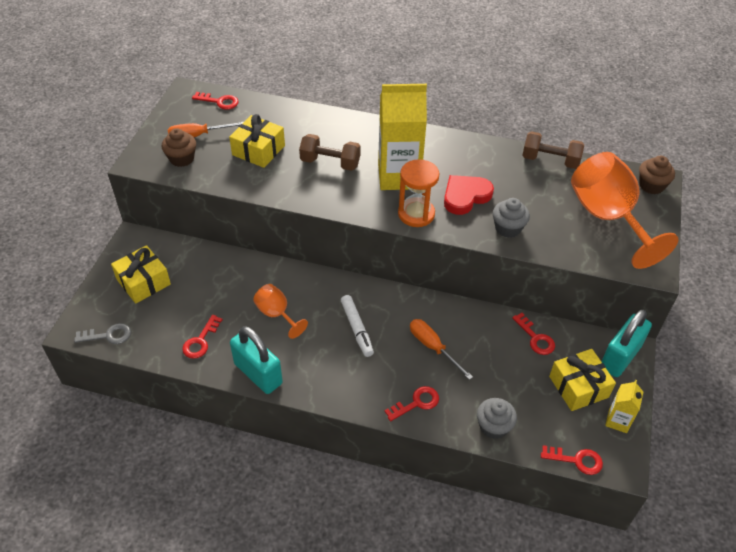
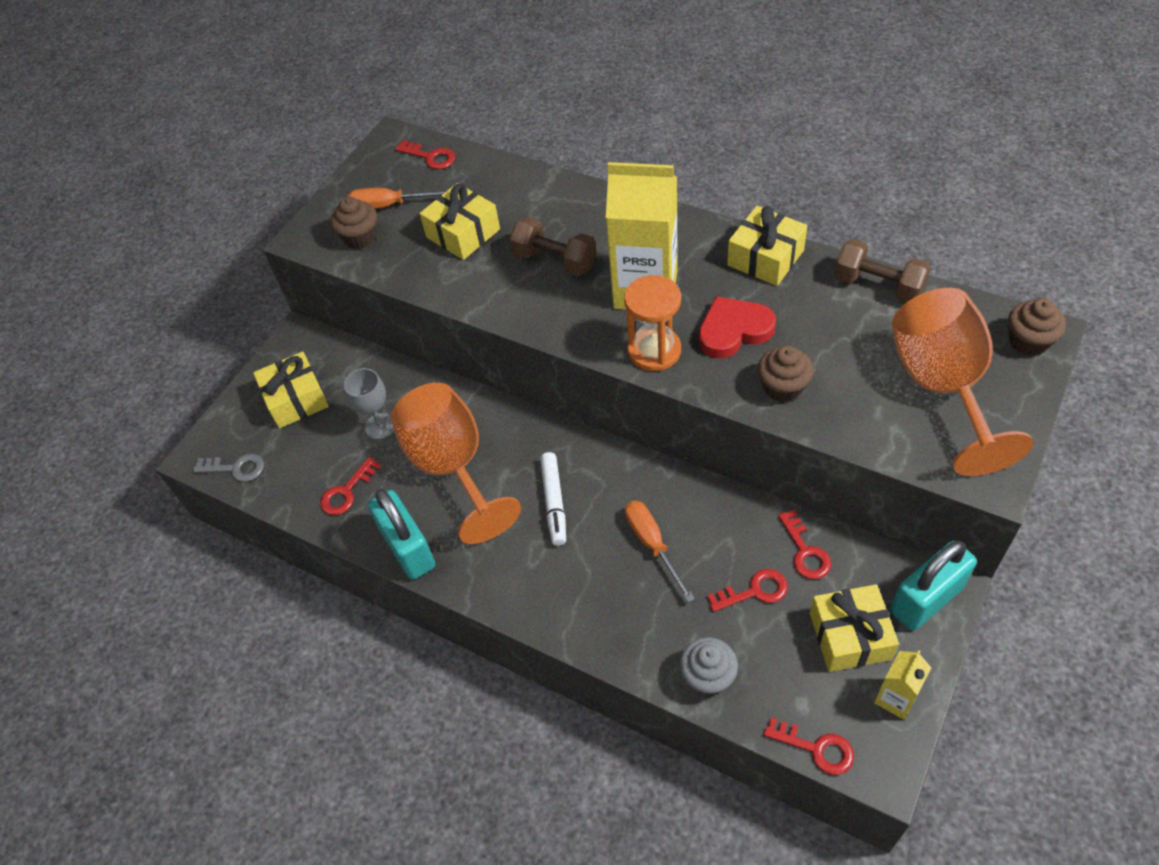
camera: 20 degrees right, 5 degrees up
orange goblet [253,284,308,339] -> orange goblet [391,383,521,544], size x1.97
red key [384,386,439,421] -> red key moved to [707,569,788,612]
grey cupcake [493,198,530,238] -> brown cupcake [758,346,814,403]
none -> grey goblet [344,368,394,439]
none -> yellow gift [727,206,807,286]

